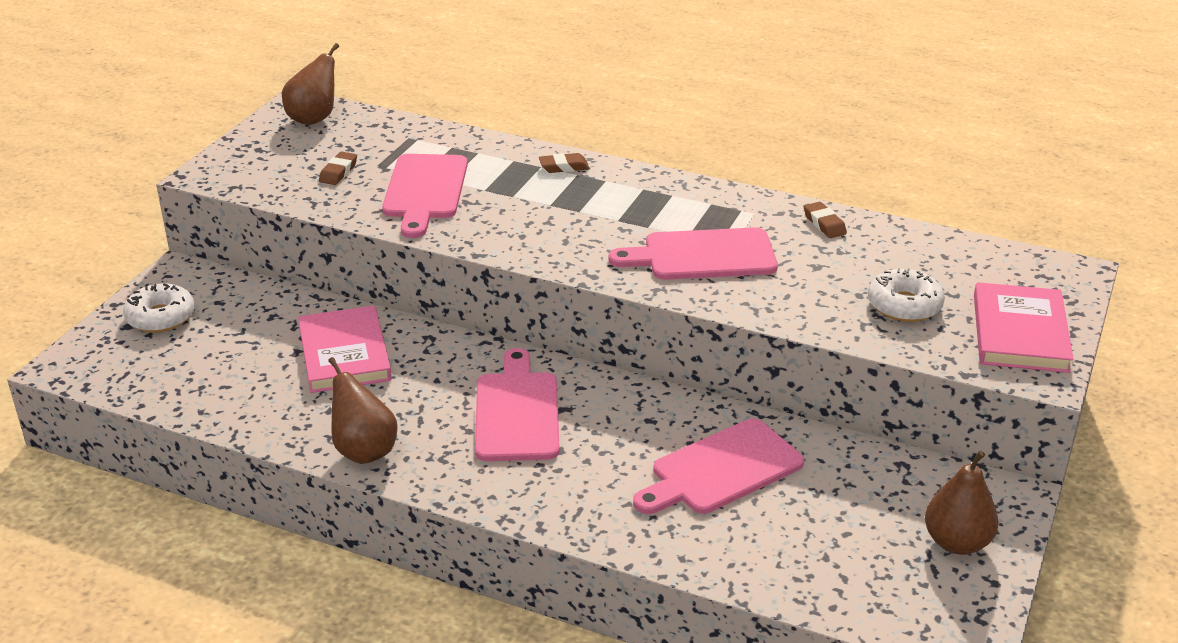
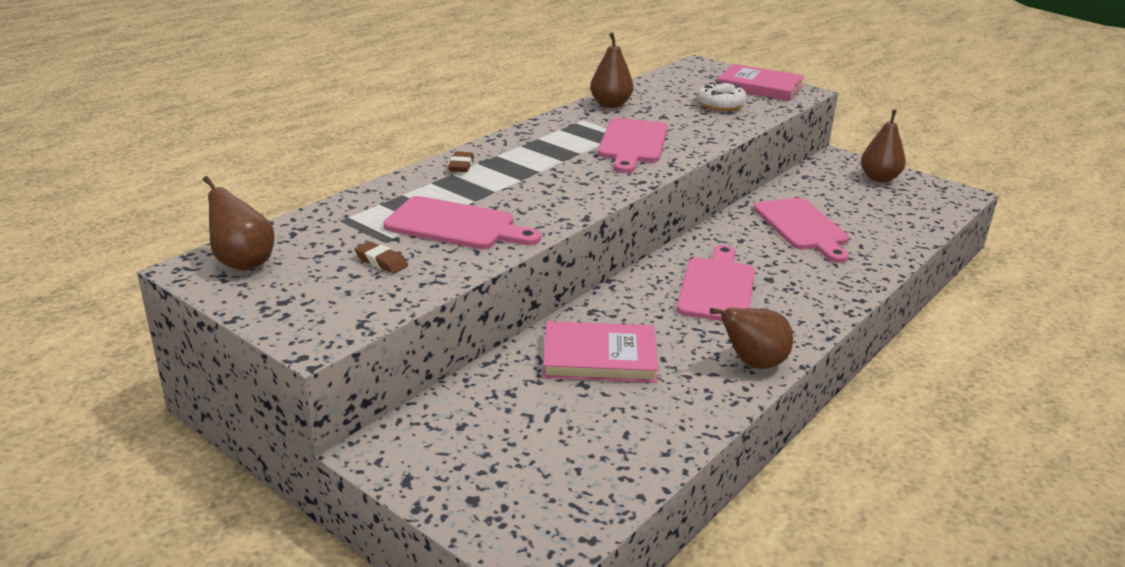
camera: 75 degrees left, 5 degrees down
white donut [123,283,195,332] -> none
pink cutting board [475,348,560,461] -> pink cutting board turned 90 degrees clockwise [676,245,755,321]
brown eraser [804,202,847,238] -> brown pear [590,32,634,108]

